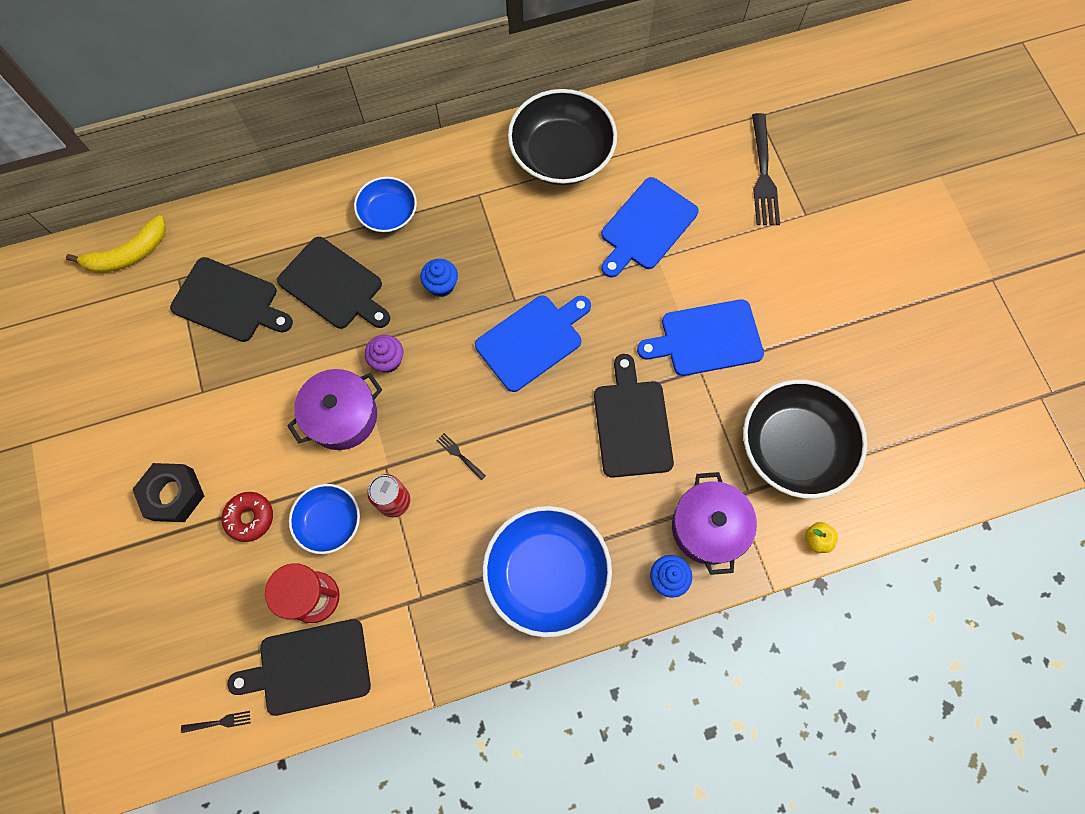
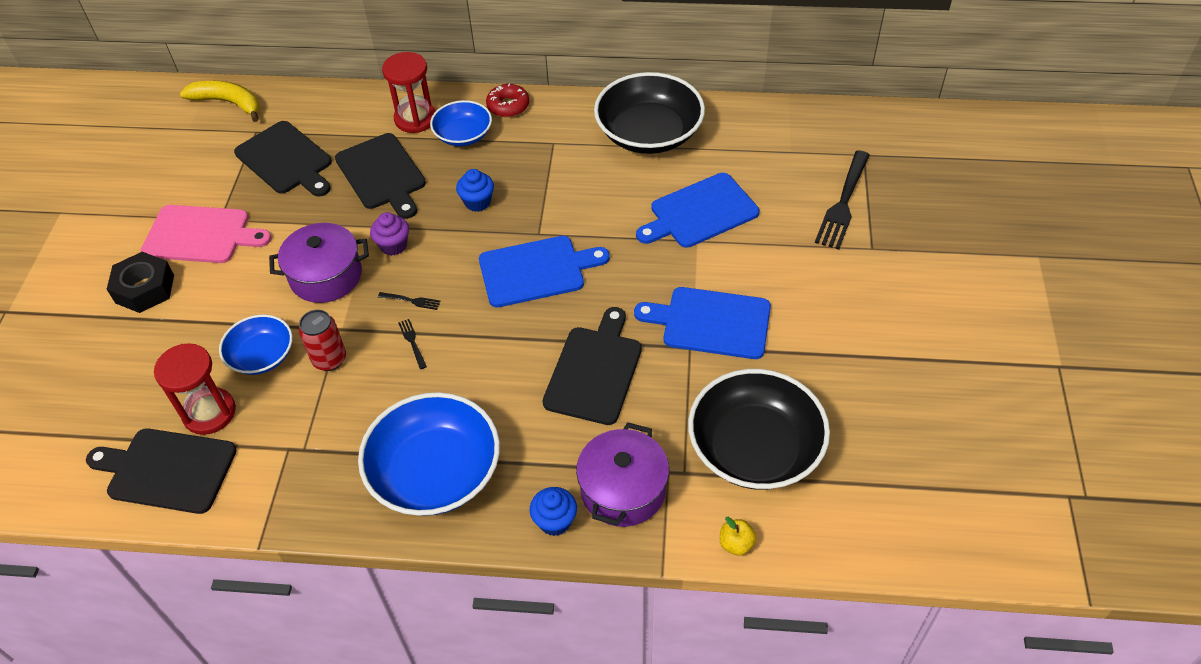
camera: 25 degrees right, 20 degrees down
yellow banana [66,215,166,273] -> yellow banana turned 150 degrees counterclockwise [180,81,259,122]
black fork [181,711,251,733] -> black fork moved to [378,292,441,310]
red donut [222,492,273,542] -> red donut moved to [486,84,529,117]
none -> pink cutting board [141,205,271,263]
none -> red hourglass [382,52,436,133]

